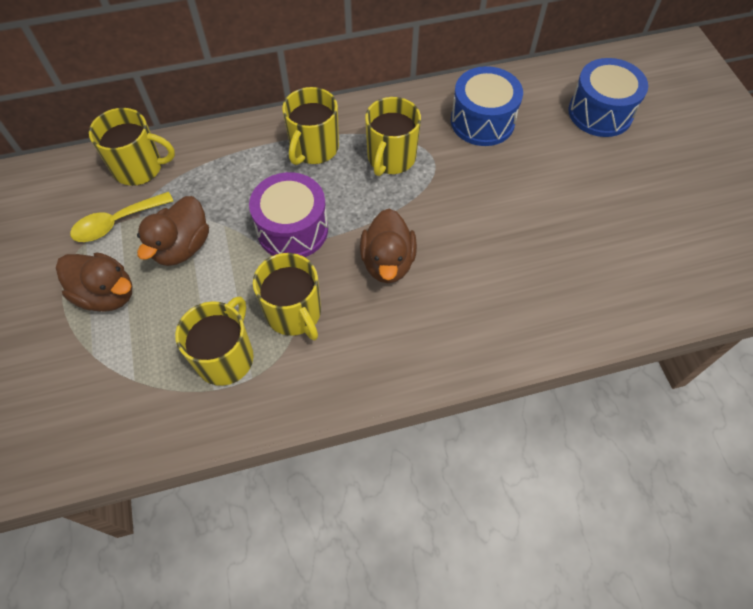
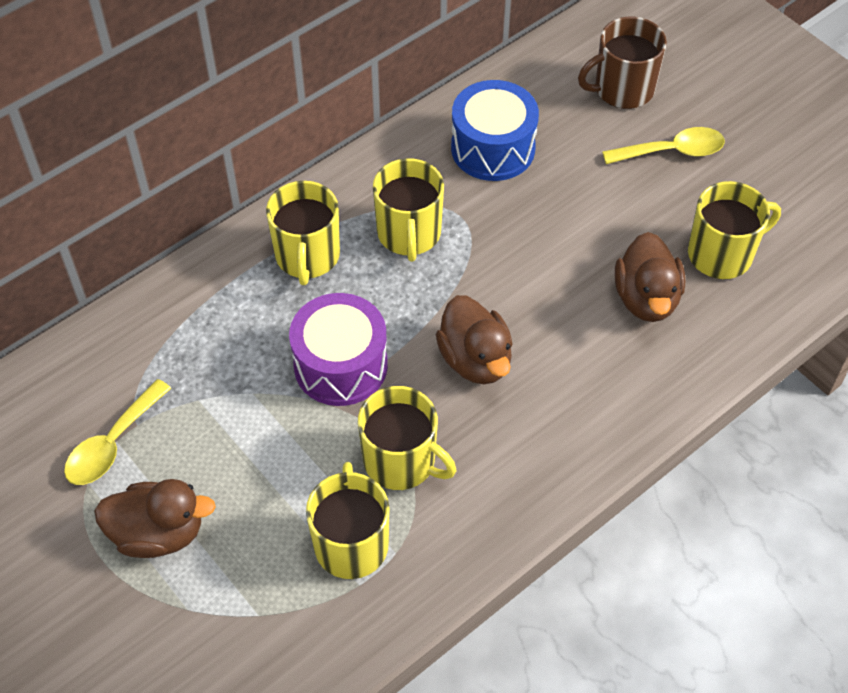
camera: 25 degrees left, 5 degrees down
yellow mug [89,108,175,186] -> yellow mug moved to [688,181,781,279]
brown duck [137,196,209,266] -> brown duck moved to [615,232,685,322]
blue drum [568,58,648,137] -> brown mug [578,16,667,109]
none -> yellow spoon [602,127,725,164]

